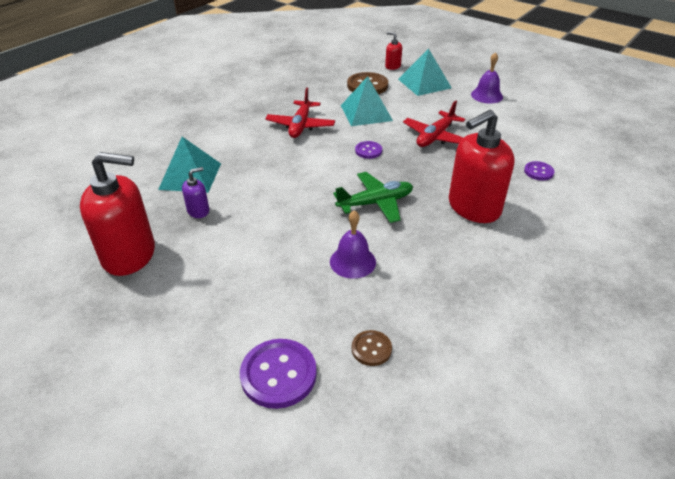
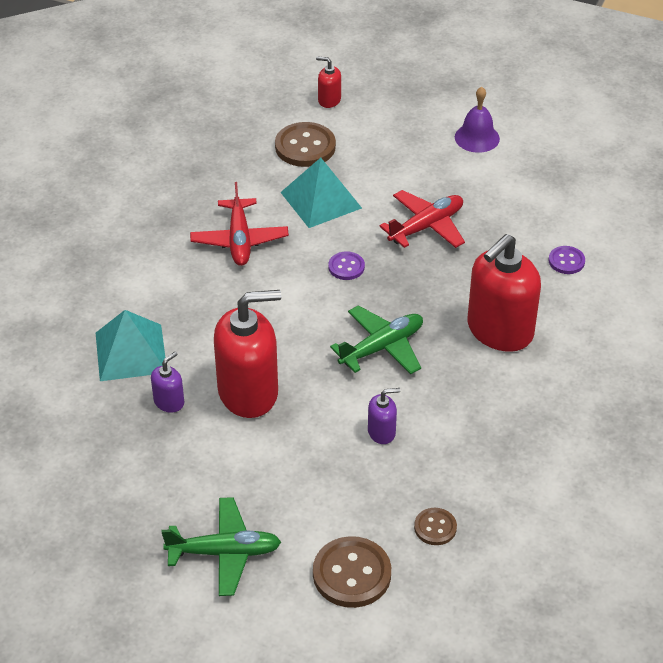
camera: 15 degrees left, 5 degrees up
red soap dispenser [80,152,155,276] -> red soap dispenser moved to [214,290,281,418]
purple button [240,339,317,409] -> brown button [313,536,391,608]
purple bell [330,210,376,279] -> purple soap dispenser [368,388,400,444]
turquoise pyramid [398,48,452,96] -> none
red plane [403,100,465,147] -> red plane turned 150 degrees counterclockwise [379,190,465,248]
none -> green plane [161,497,281,596]

